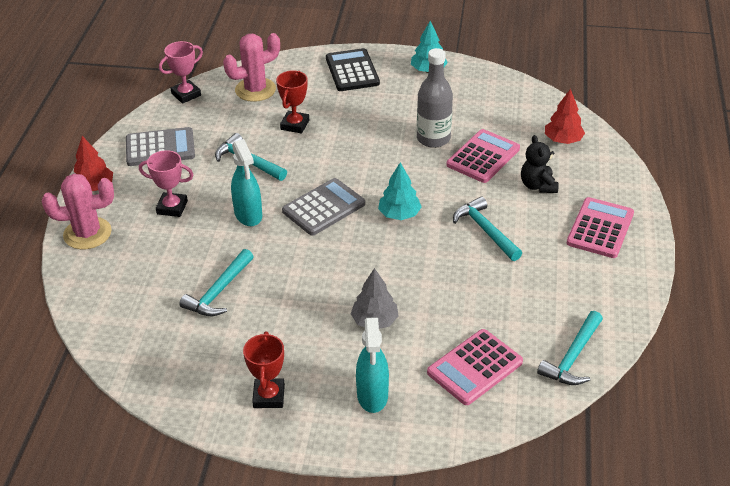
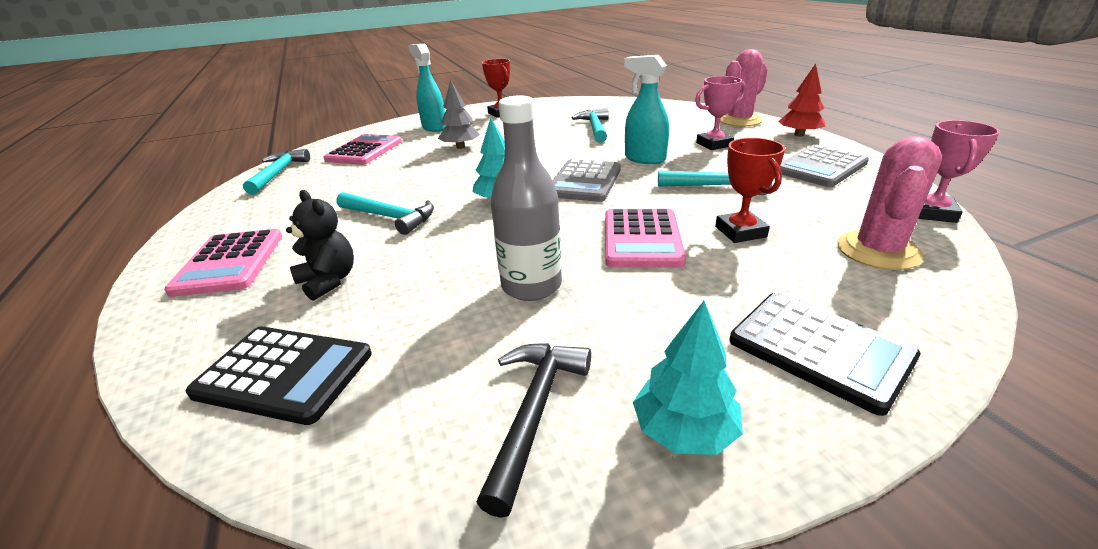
camera: 150 degrees right, 10 degrees down
pink calculator [447,129,520,183] -> pink calculator moved to [605,209,686,268]
red tree [545,89,585,144] -> black calculator [186,326,372,425]
none -> black hammer [477,343,591,518]

